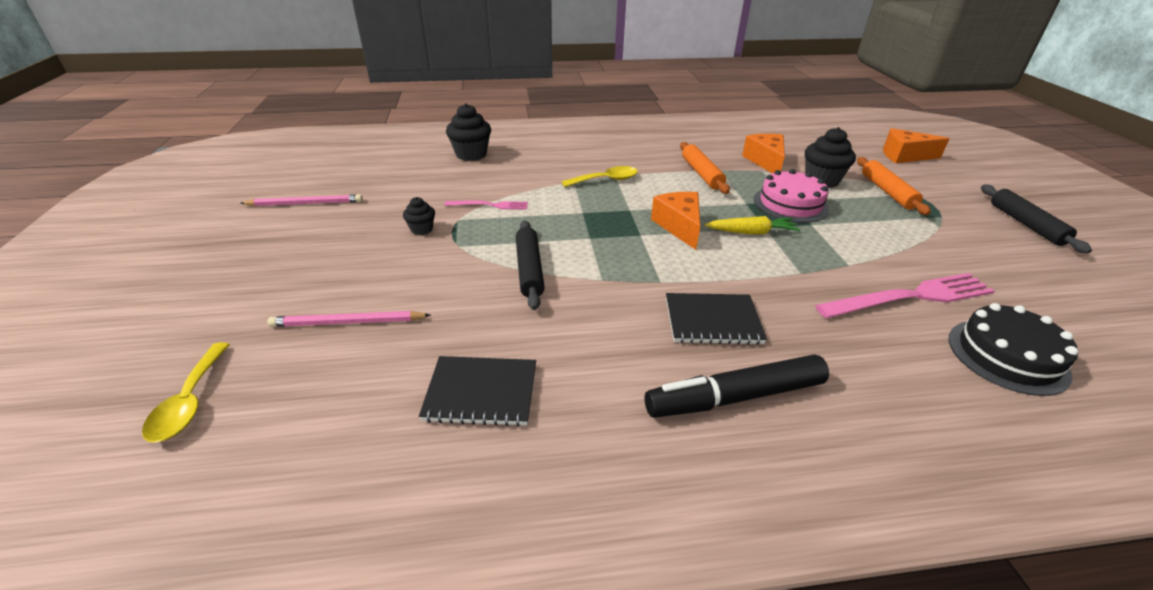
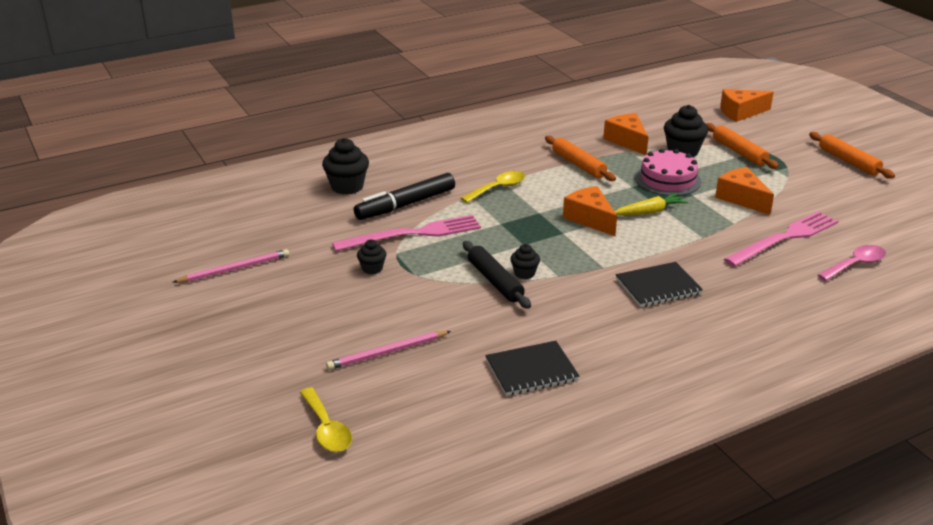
camera: 20 degrees left, 5 degrees down
pink fork [445,200,528,210] -> pink fork [332,215,481,251], size x1.87
black marker [645,354,829,418] -> black marker moved to [354,173,455,220]
black cake [949,303,1078,396] -> pink spoon [818,245,886,281]
black rolling pin [981,185,1092,254] -> orange rolling pin [809,132,895,179]
none -> black cupcake [510,244,540,279]
none -> orange cheese [715,167,774,215]

